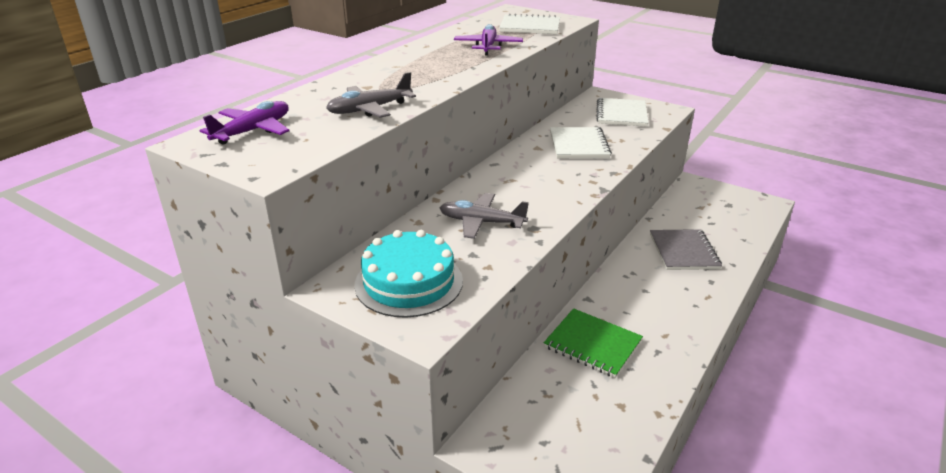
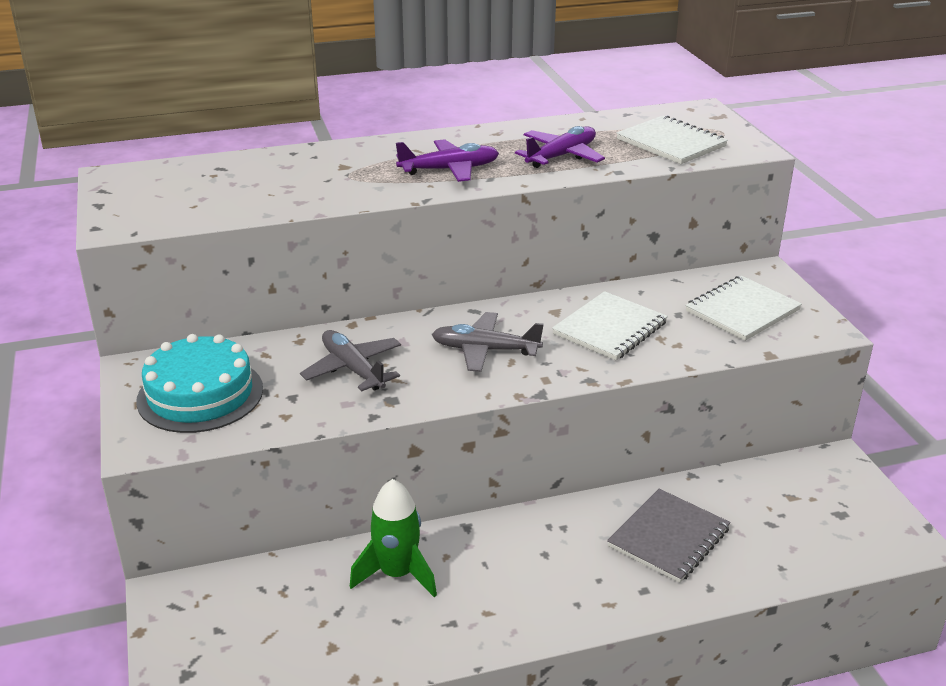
camera: 40 degrees right, 0 degrees up
purple plane [199,101,290,145] -> purple plane moved to [396,139,499,182]
grey plane [326,72,416,118] -> grey plane moved to [432,312,544,372]
green notebook [544,308,643,378] -> green rocket [350,479,437,597]

